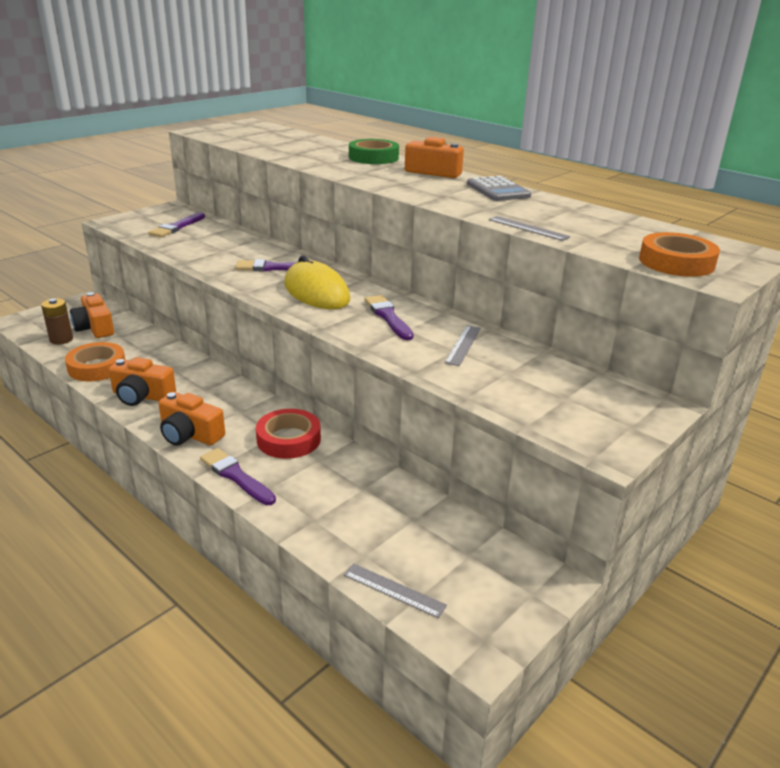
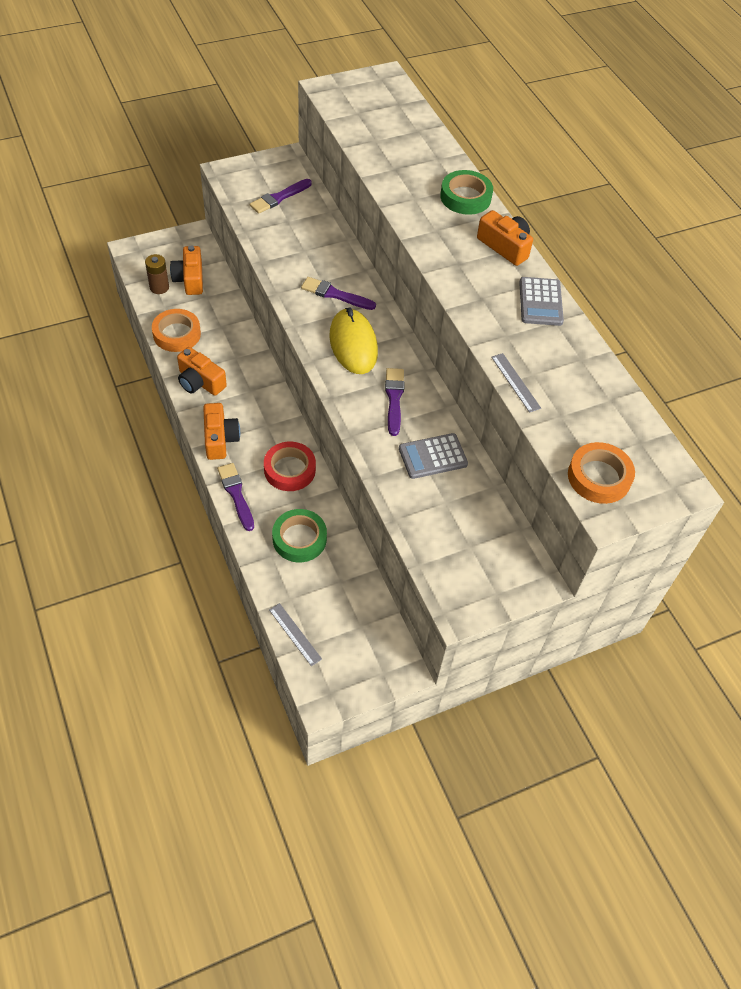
camera: 20 degrees right, 25 degrees up
orange camera [158,392,225,446] -> orange camera turned 150 degrees counterclockwise [203,403,240,460]
grey ruler [445,325,481,366] -> grey calculator [399,433,468,479]
none -> green tape [272,509,327,562]

